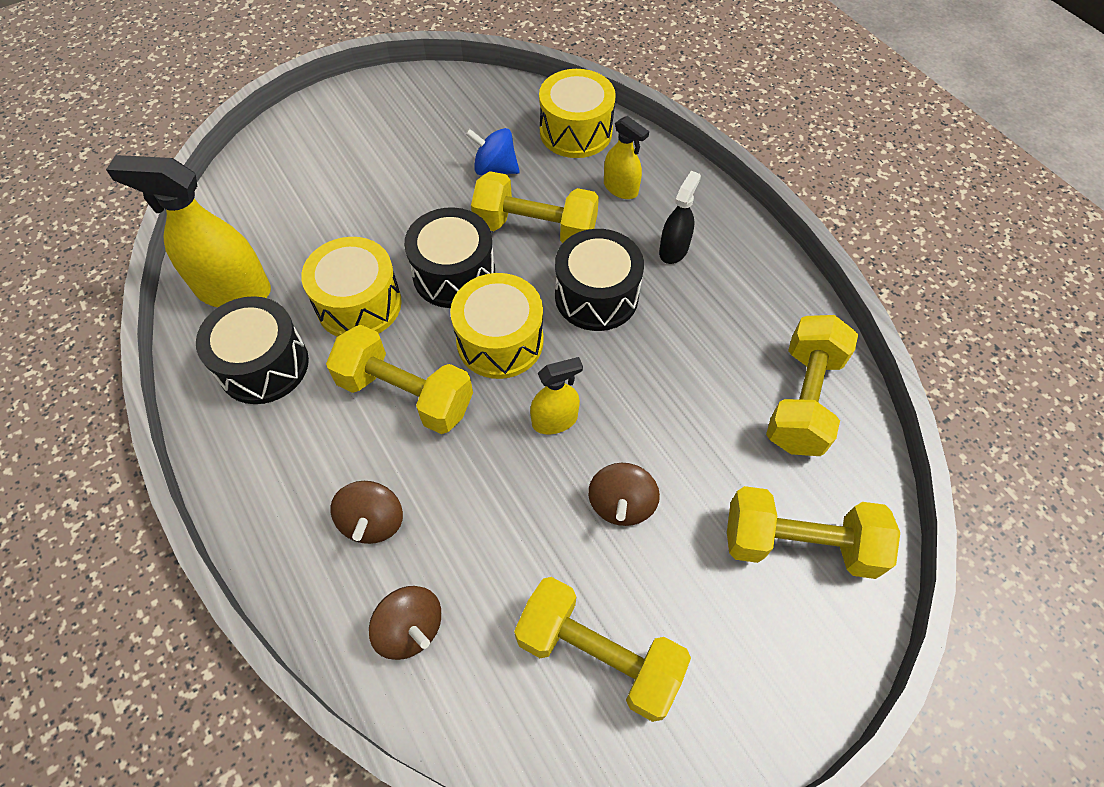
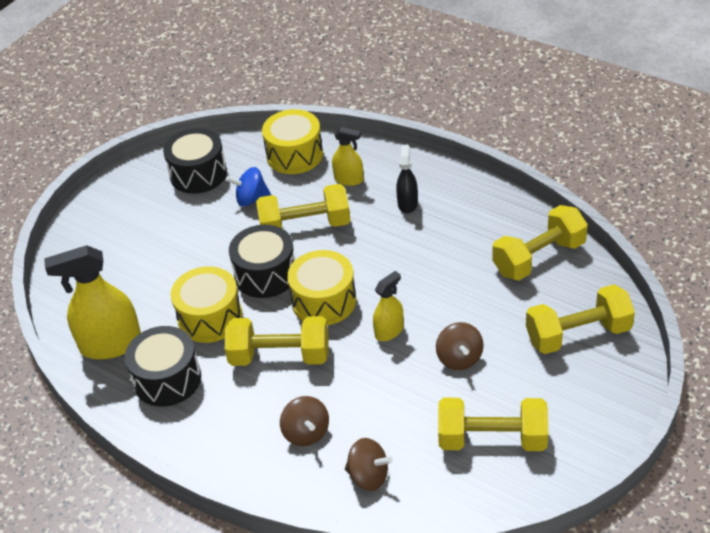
camera: 20 degrees left, 15 degrees down
black drum [555,229,644,331] -> black drum moved to [163,128,227,194]
yellow dumbbell [766,315,858,456] -> yellow dumbbell turned 60 degrees clockwise [492,205,588,281]

